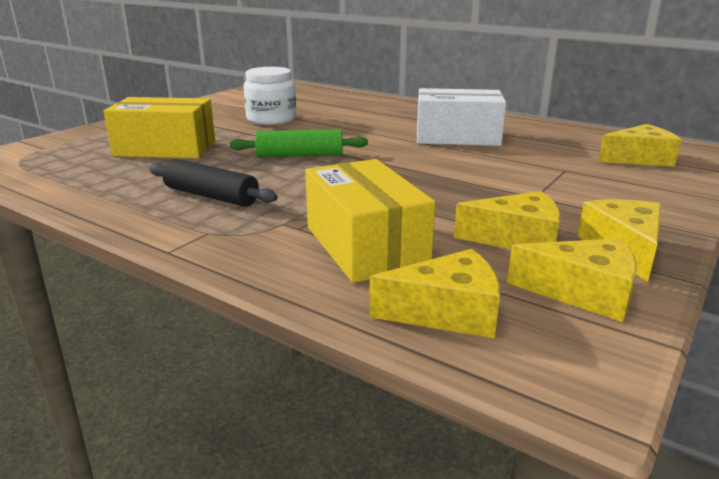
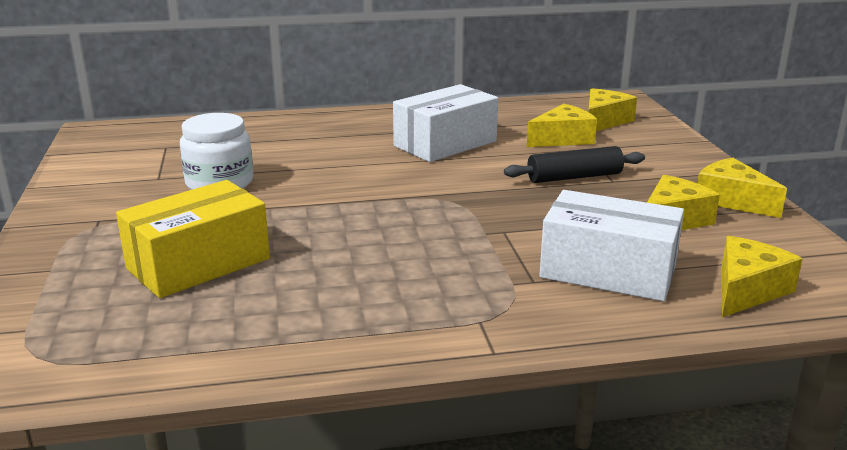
camera: 45 degrees left, 0 degrees up
black rolling pin [149,159,278,207] -> black rolling pin moved to [504,146,645,183]
green rolling pin [230,129,368,157] -> none
yellow box [305,159,435,283] -> white box [539,190,684,301]
yellow cheese [507,238,637,322] -> yellow cheese moved to [527,104,597,147]

